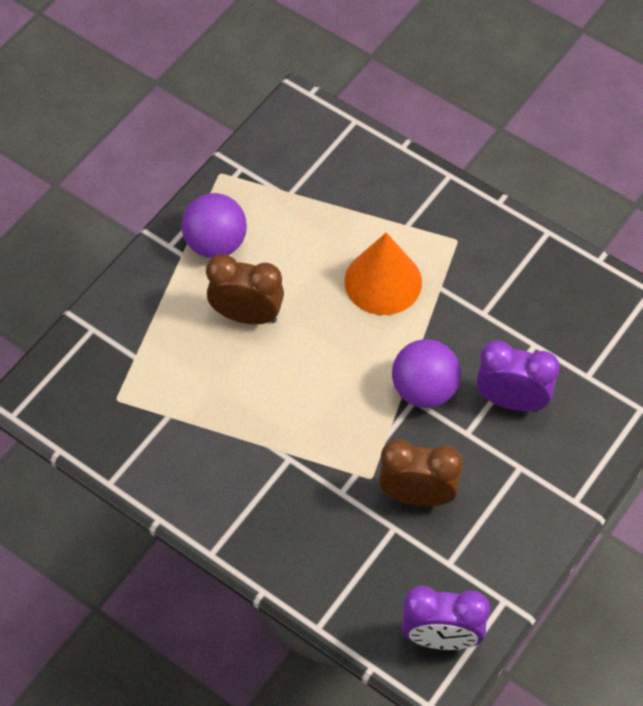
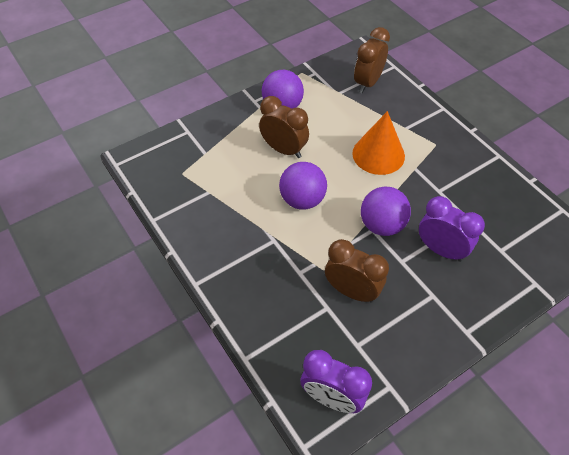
camera: 20 degrees right, 5 degrees down
none -> purple ball [279,162,327,210]
none -> brown clock [354,27,390,93]

